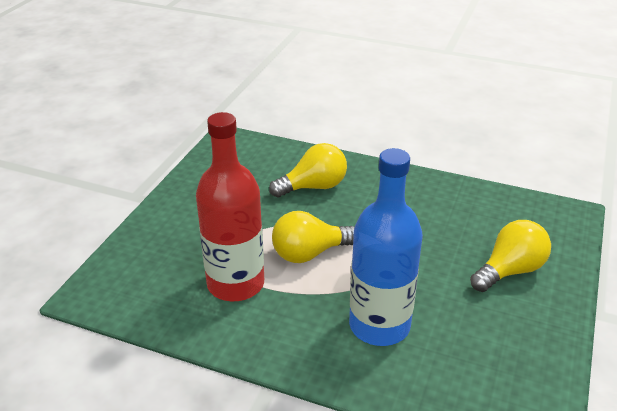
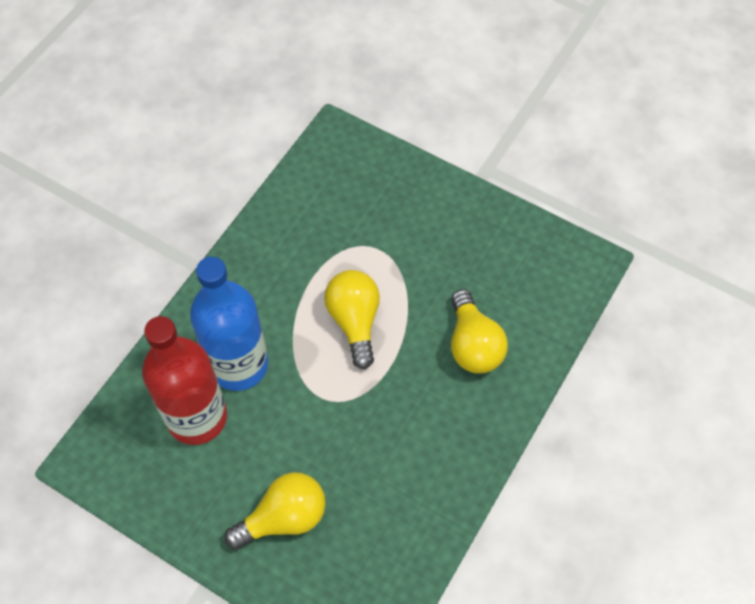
camera: 100 degrees right, 25 degrees up
red bottle [196,112,264,301] -> red bottle moved to [142,316,227,445]
yellow light bulb [470,220,551,292] -> yellow light bulb turned 90 degrees counterclockwise [224,472,326,550]

